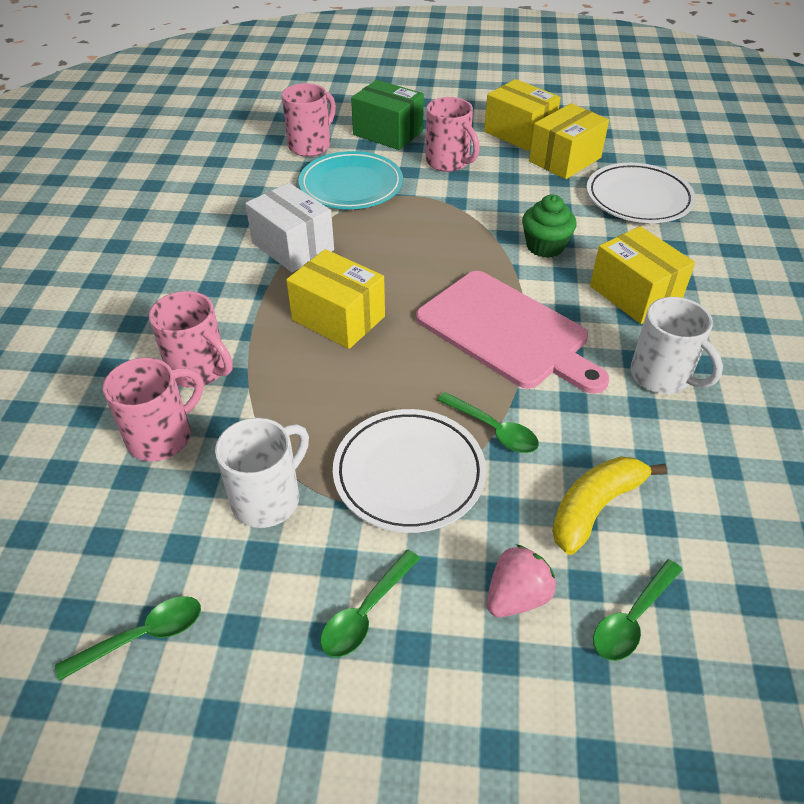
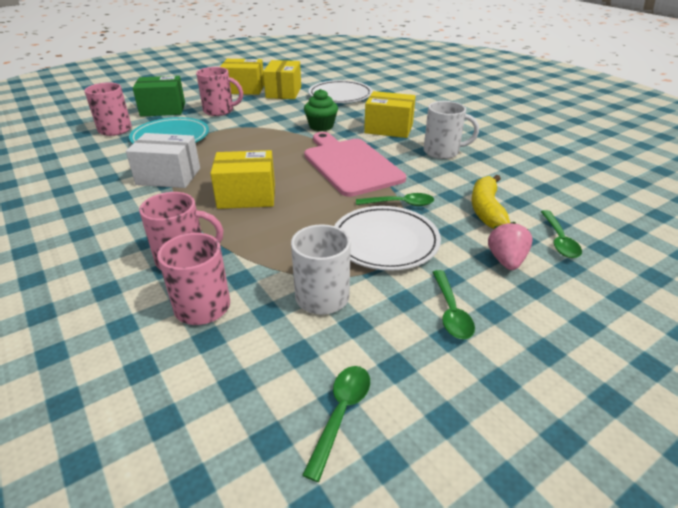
camera: 40 degrees left, 10 degrees down
pink cutting board [416,271,609,394] -> pink cutting board turned 120 degrees counterclockwise [304,132,406,197]

